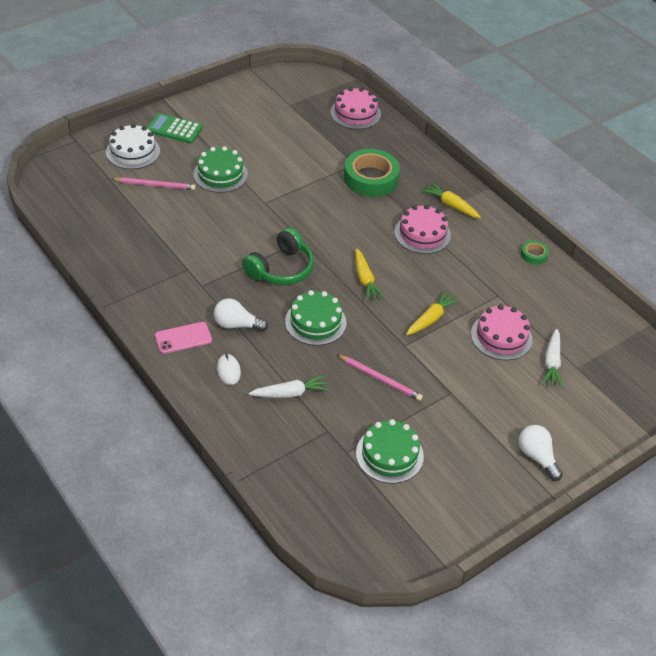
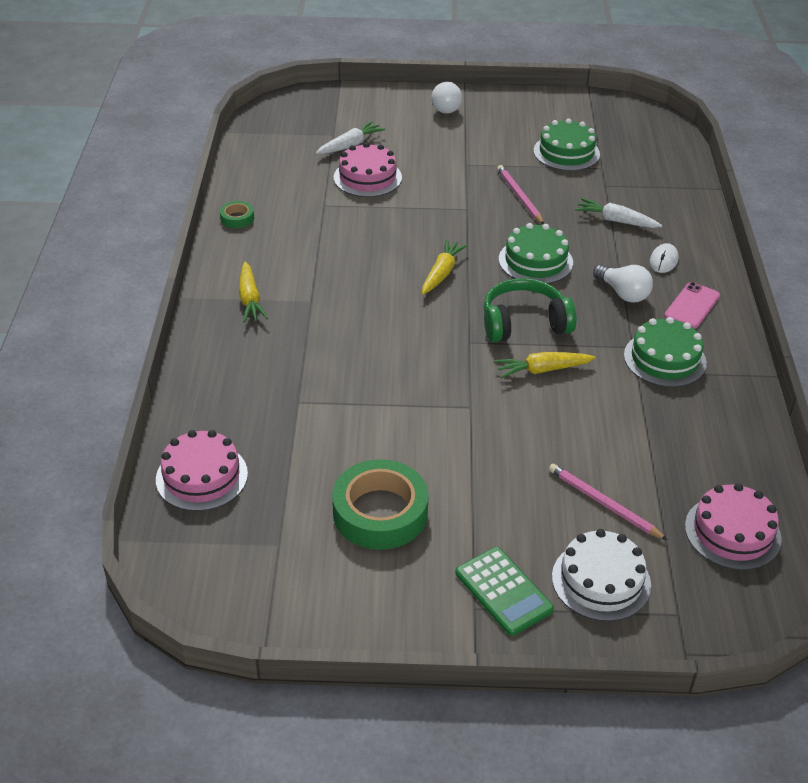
camera: 140 degrees left, 5 degrees down
pink phone [155,322,212,354] -> pink phone turned 75 degrees counterclockwise [664,282,720,329]
green cake [193,146,248,193] -> green cake moved to [624,317,707,387]
green tape [344,149,400,197] -> green tape moved to [332,459,429,550]
pink cake [394,205,451,254] -> pink cake moved to [685,483,782,570]
yellow carrot [406,290,460,335] -> yellow carrot moved to [494,352,596,378]

